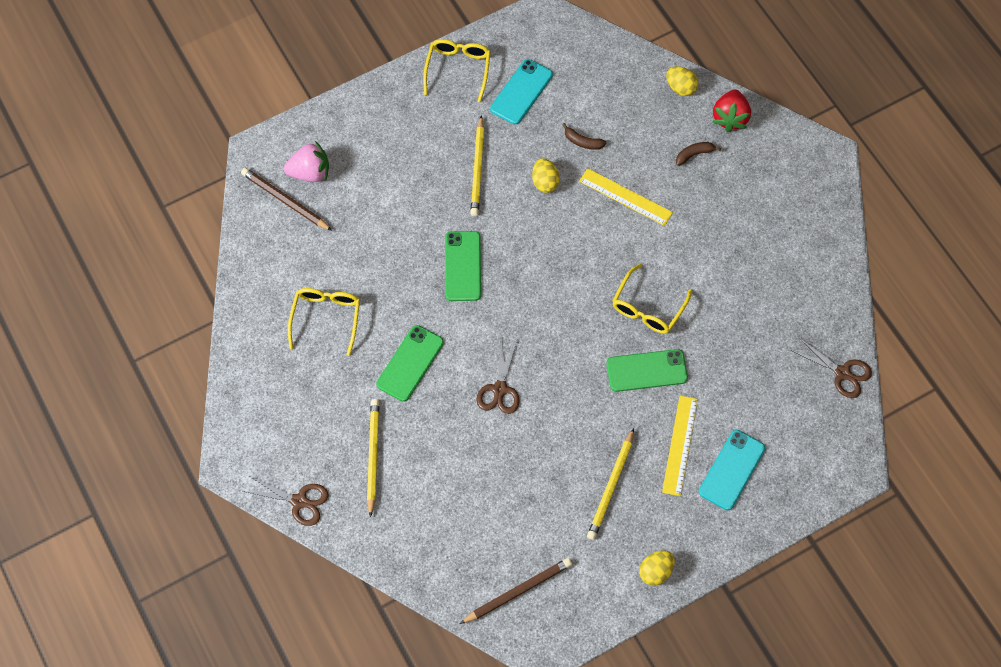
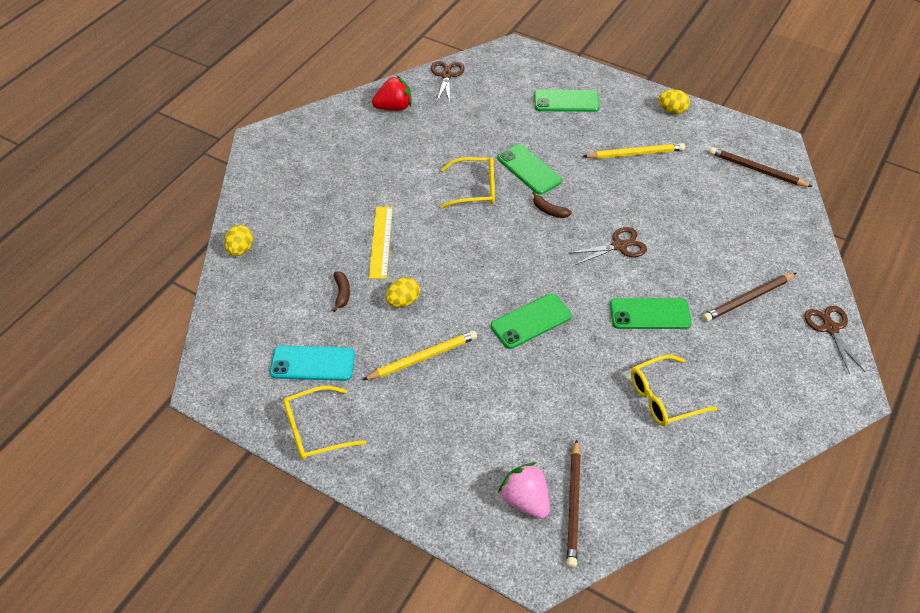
camera: 120 degrees left, 15 degrees down
yellow pencil [367,399,379,518] -> brown pencil [702,273,797,322]
yellow ruler [662,396,698,496] -> none
brown banana [676,142,721,166] -> brown banana moved to [533,191,572,218]
turquoise phone [699,430,765,510] -> green phone [534,90,600,112]
red strawberry [712,90,751,132] -> red strawberry moved to [372,75,412,111]

